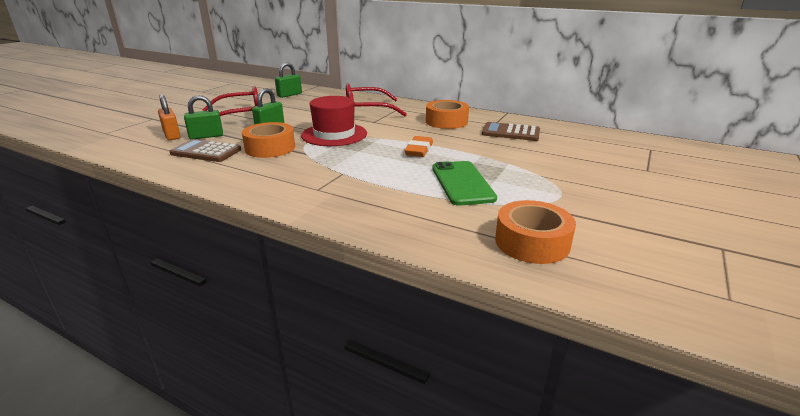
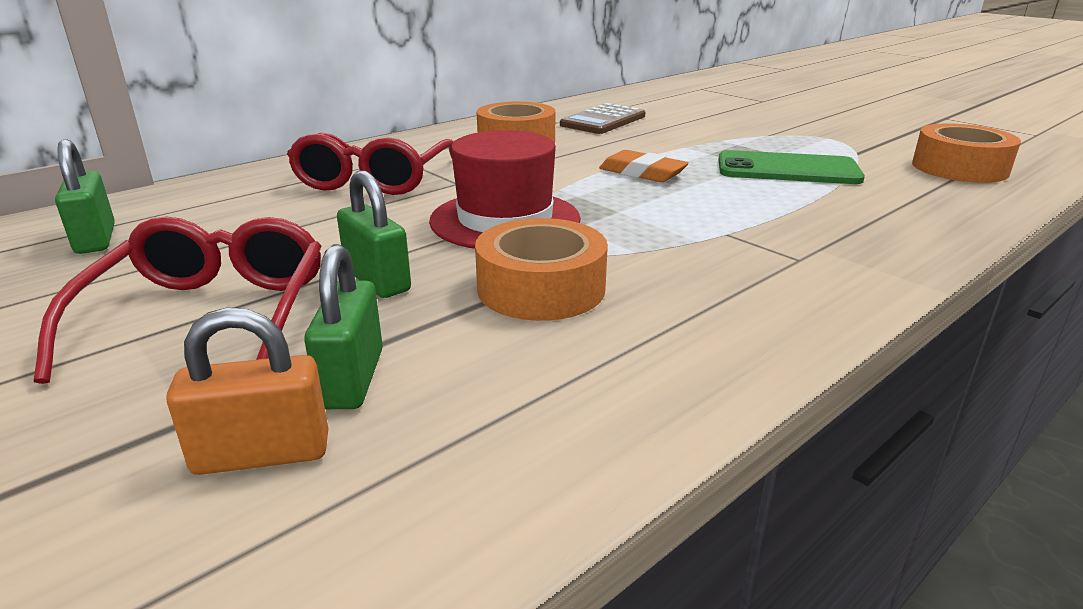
camera: 70 degrees left, 0 degrees up
brown calculator [169,139,241,162] -> none

